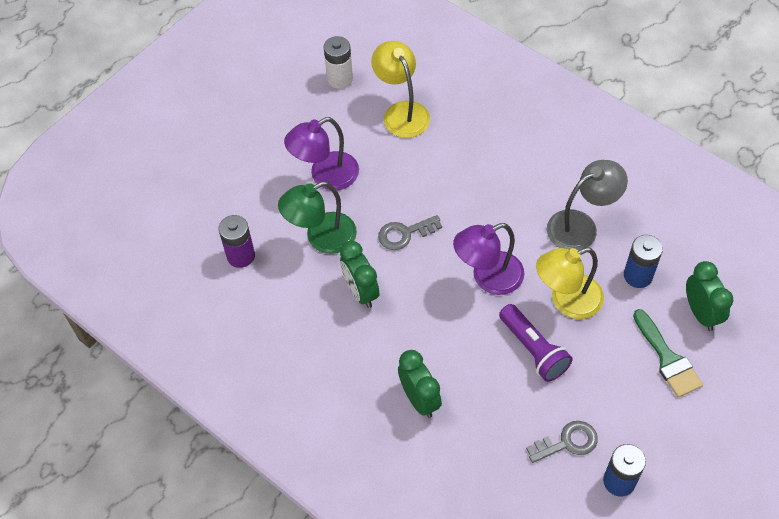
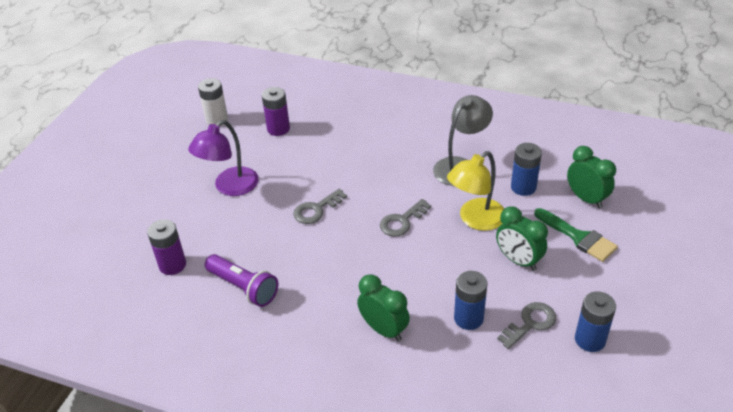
camera: 20 degrees left, 15 degrees down
green lamp [278,181,357,254] -> none
green clock [340,241,379,308] -> green clock moved to [496,206,548,271]
yellow lamp [371,41,430,138] -> purple battery [262,87,290,136]
purple lamp [453,223,524,295] -> grey key [380,199,431,237]
purple flashlight [499,304,573,382] -> purple flashlight moved to [205,254,278,307]
none -> blue battery [454,271,487,330]

